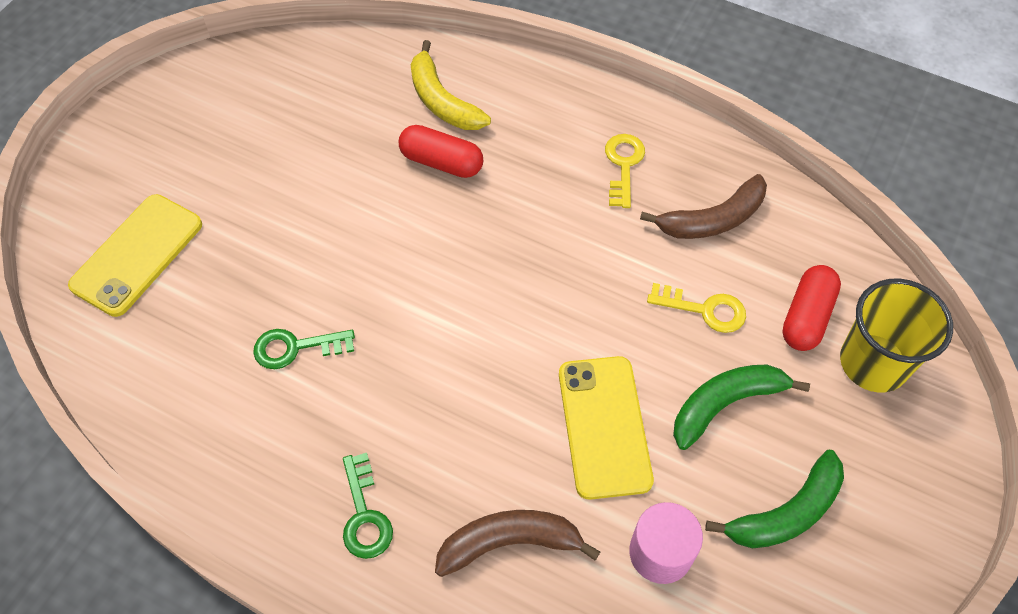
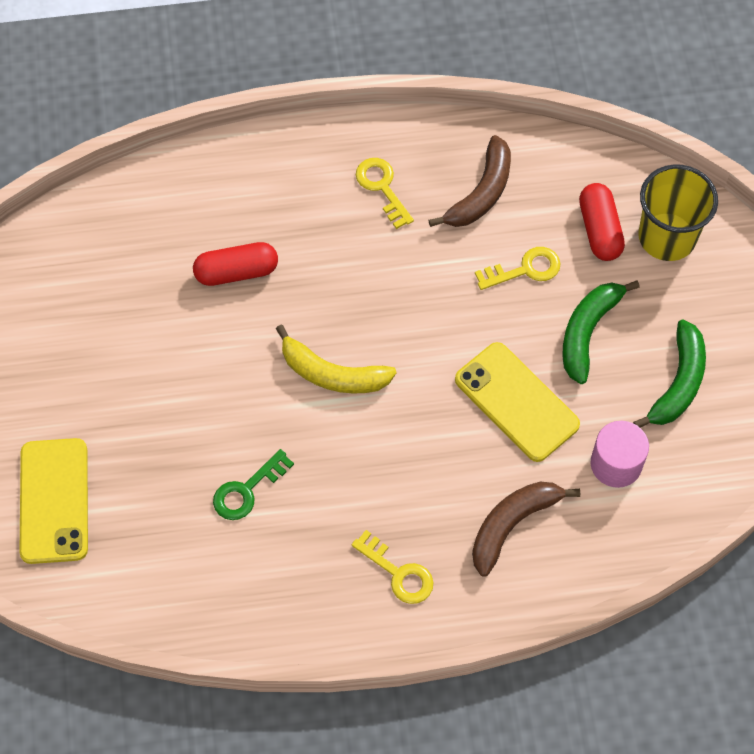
camera: 35 degrees left, 5 degrees up
green key [343,453,393,559] -> yellow key [352,530,434,604]
yellow banana [411,40,491,130] -> yellow banana moved to [276,325,397,394]

